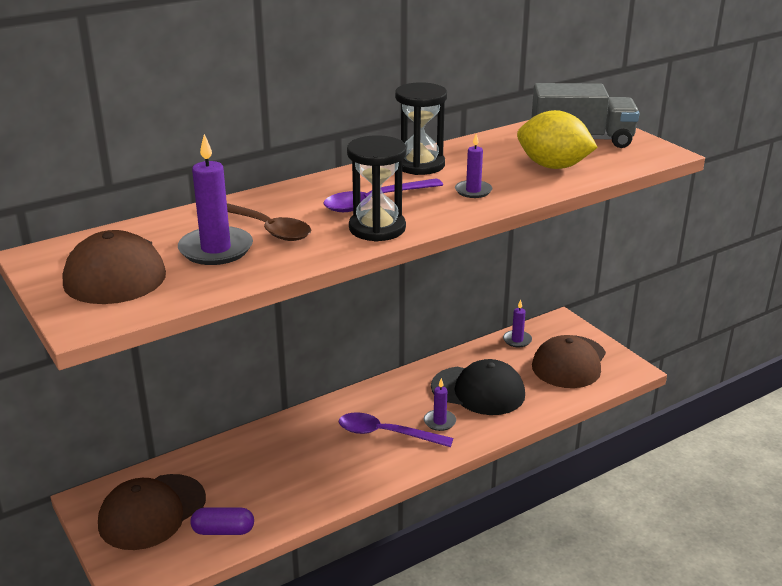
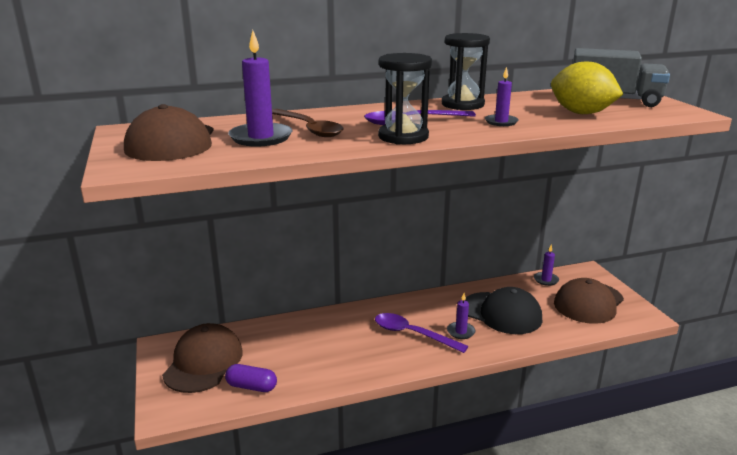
camera: 15 degrees right, 5 degrees down
brown cap [98,474,206,550] -> brown cap turned 135 degrees clockwise [162,323,243,393]

